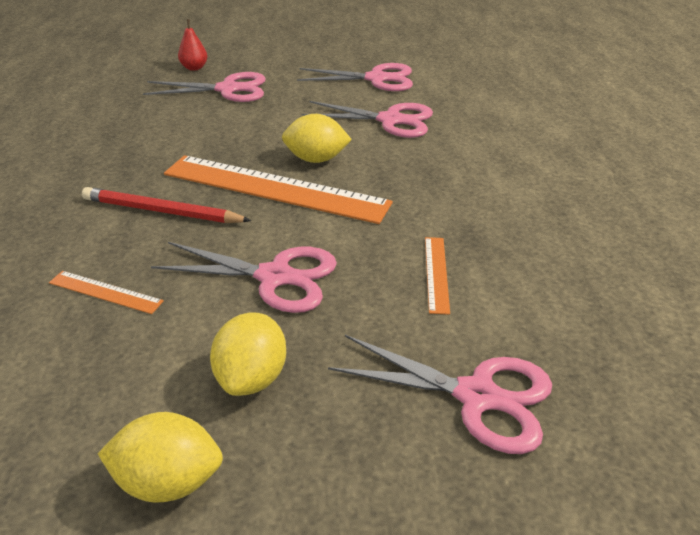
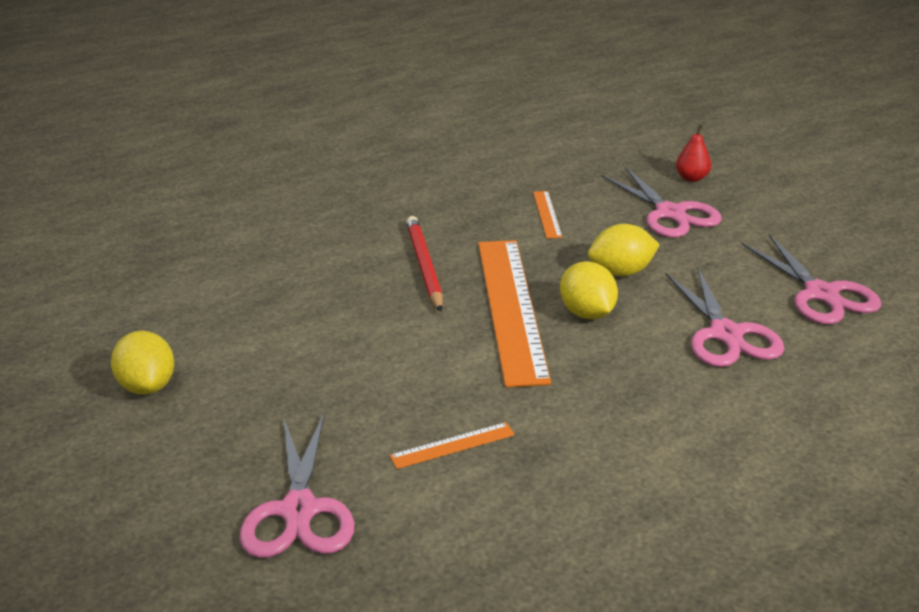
camera: 65 degrees right, 5 degrees down
orange ruler [49,271,164,314] -> orange ruler moved to [533,191,562,239]
pink scissors [151,242,337,313] -> none
yellow lemon [210,312,286,396] -> yellow lemon moved to [588,224,660,276]

